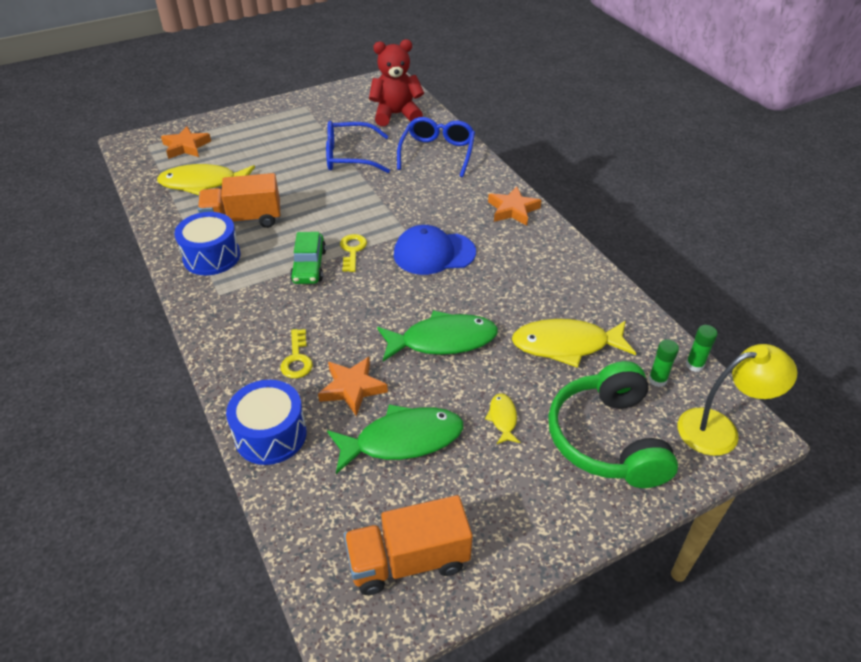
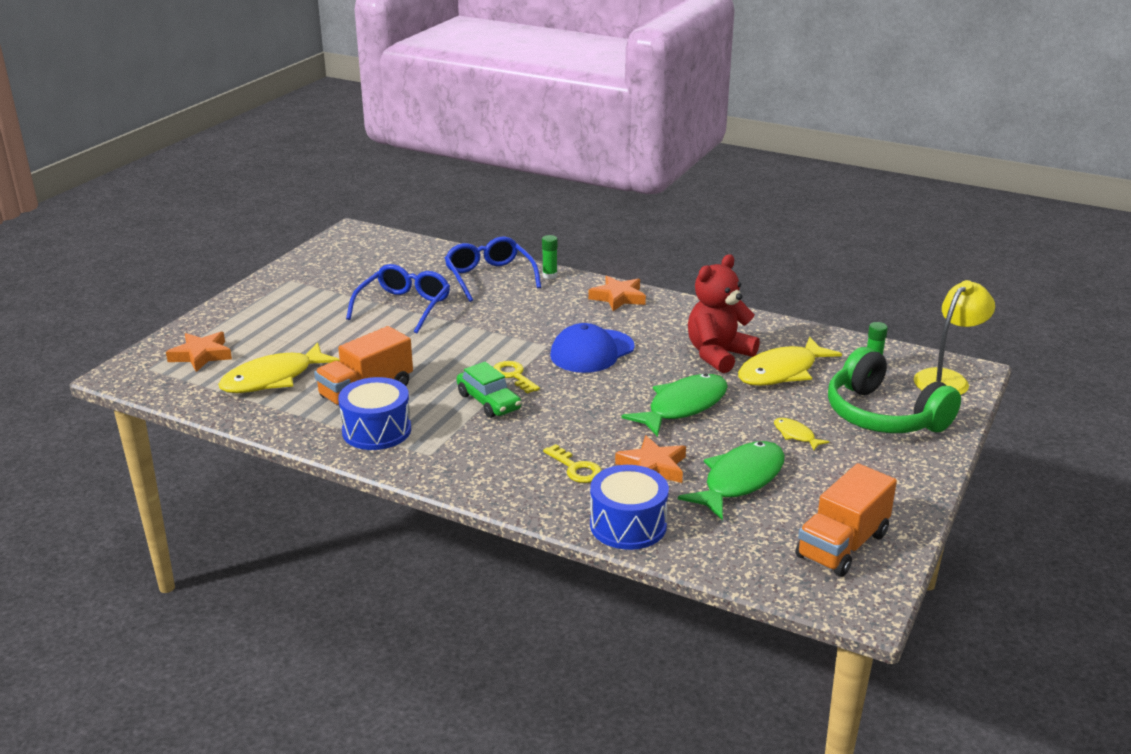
camera: 35 degrees left, 15 degrees down
blue glasses [326,121,390,173] -> blue glasses turned 150 degrees clockwise [346,264,450,333]
red teddy bear [369,39,424,126] -> red teddy bear moved to [688,254,760,373]
green glue stick [686,325,718,372] -> green glue stick moved to [542,235,558,279]

